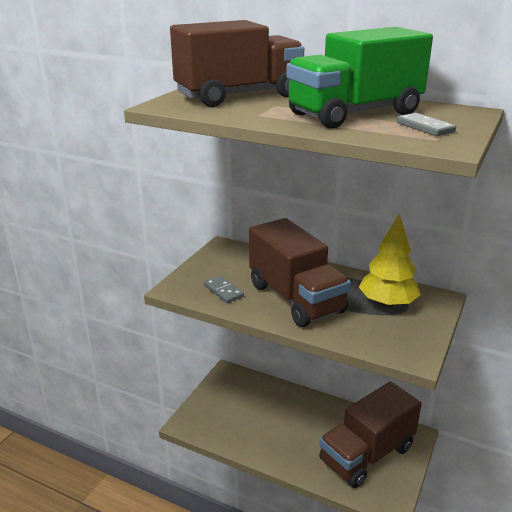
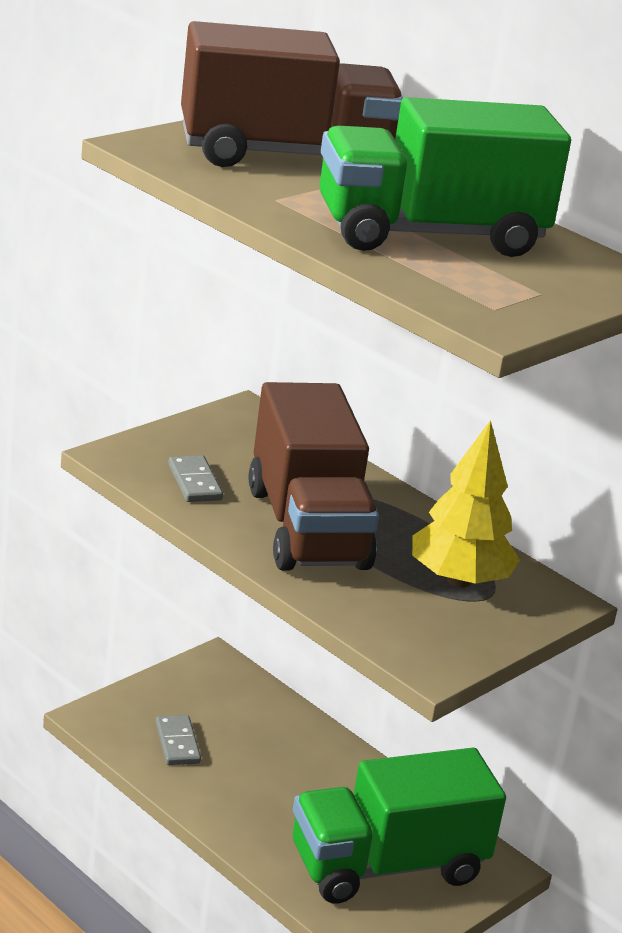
camera: 15 degrees right, 0 degrees up
brown truck [319,382,422,488] -> green truck [293,748,506,904]
grey domino [396,113,456,136] -> grey domino moved to [156,715,201,765]

